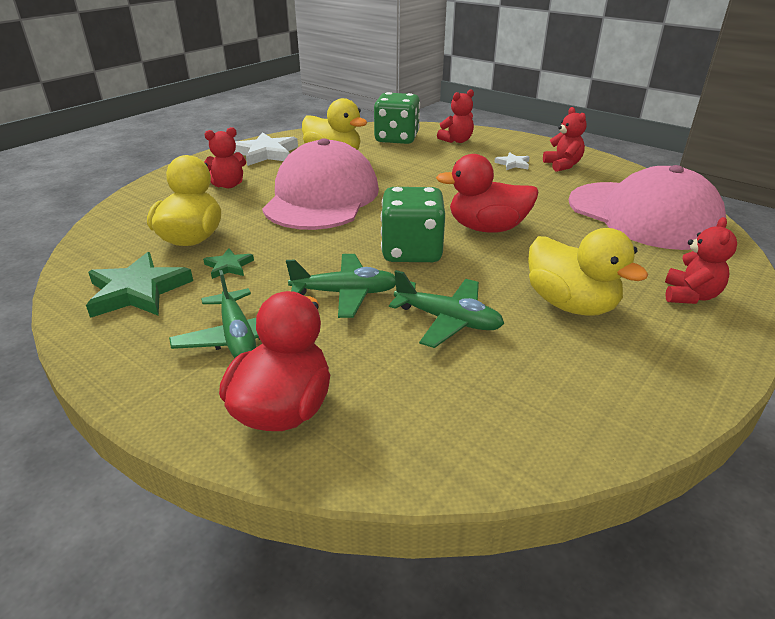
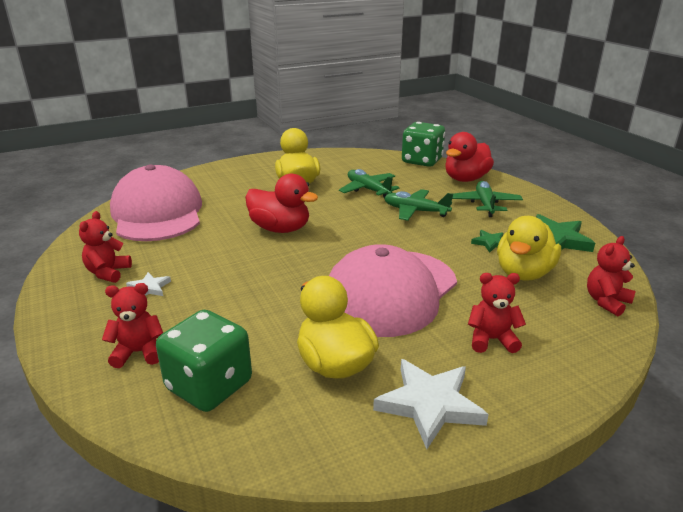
camera: 155 degrees left, 5 degrees down
green dice [381,187,445,262] -> green dice moved to [402,122,445,167]
red teddy bear [665,217,737,304] -> red teddy bear moved to [587,236,636,316]

